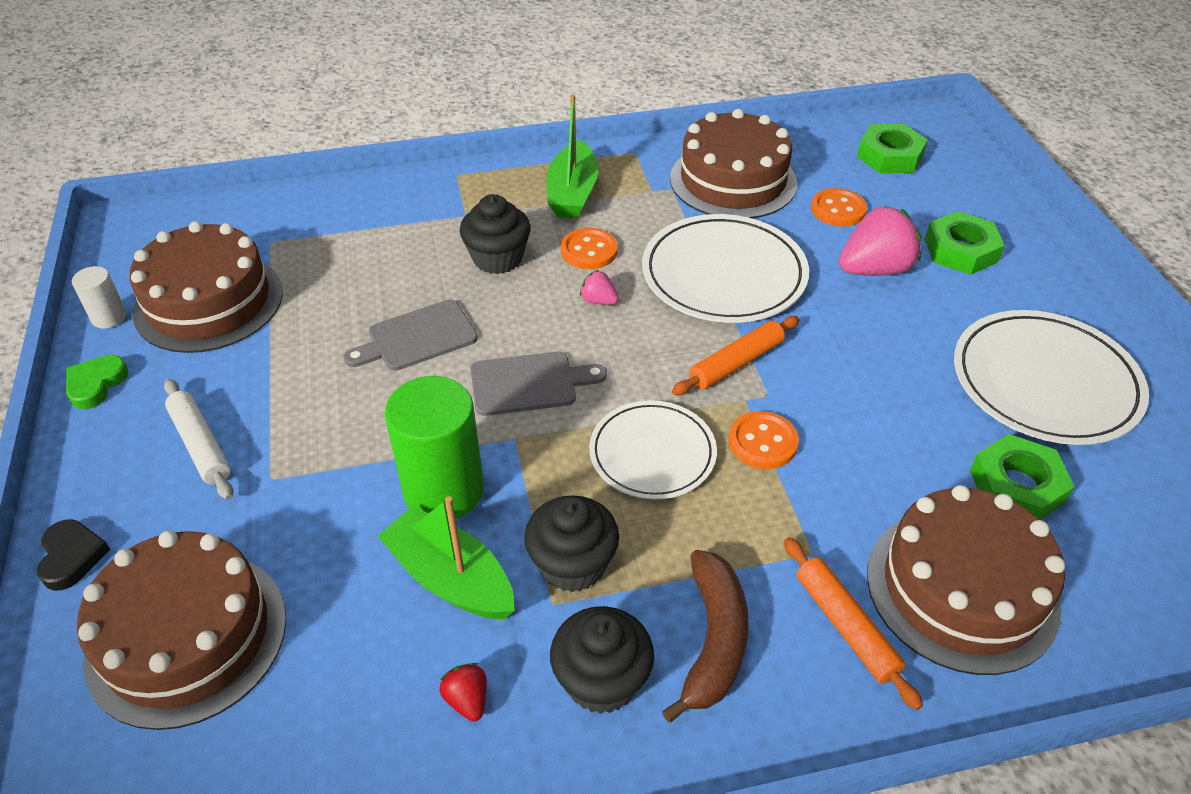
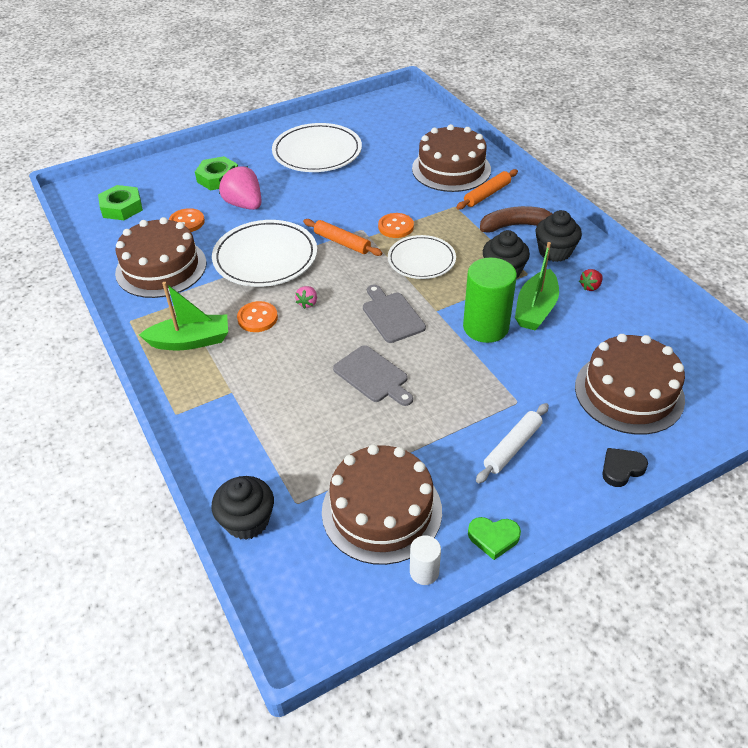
camera: 105 degrees left, 0 degrees up
black cupcake [460,194,531,274] -> black cupcake moved to [211,476,274,540]
green nut [970,434,1075,520] -> none

